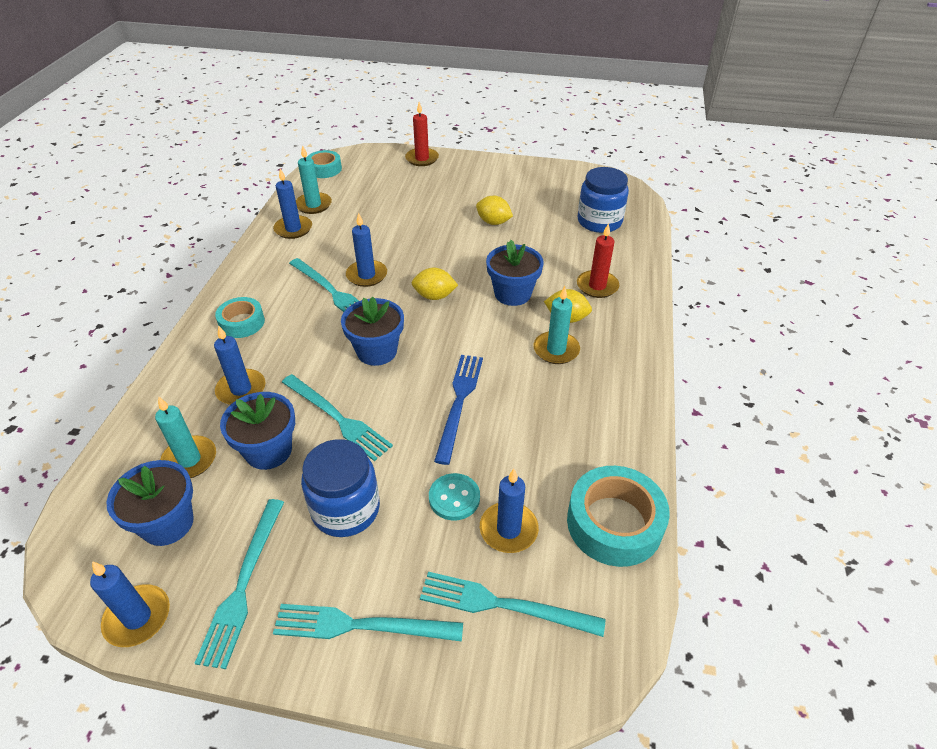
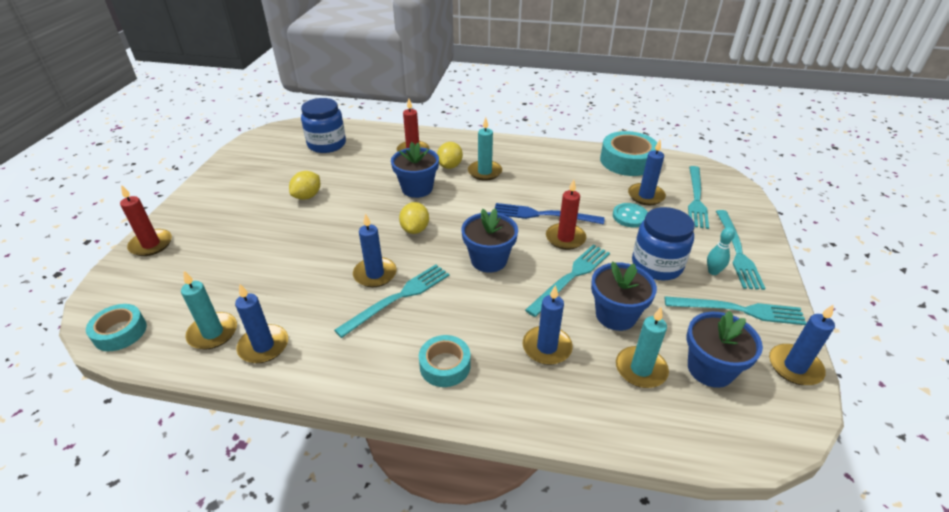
camera: 90 degrees left, 5 degrees down
none -> red candle [546,179,586,250]
none -> turquoise bowling pin [707,227,735,275]

